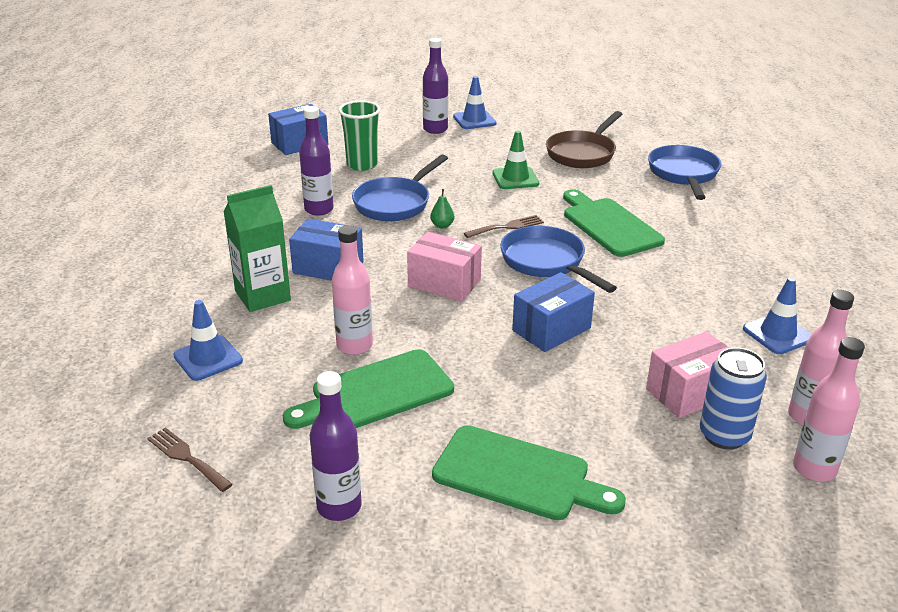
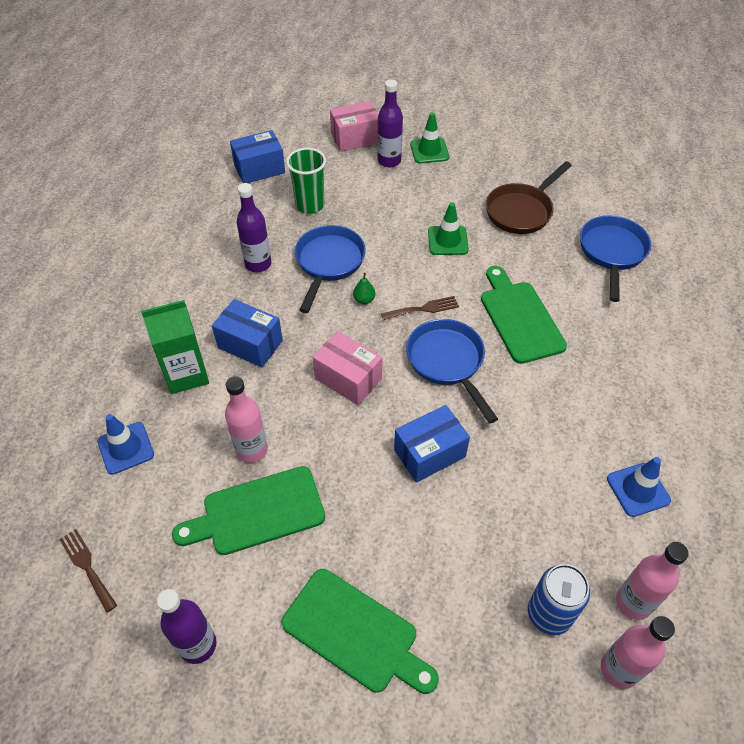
camera: 10 degrees right, 20 degrees up
blue pan [352,154,448,221] -> blue pan turned 150 degrees clockwise [295,225,366,313]
blue traffic cone [453,76,497,129] -> green traffic cone [410,112,449,164]
pink box [646,331,728,418] -> pink box moved to [330,101,378,152]

